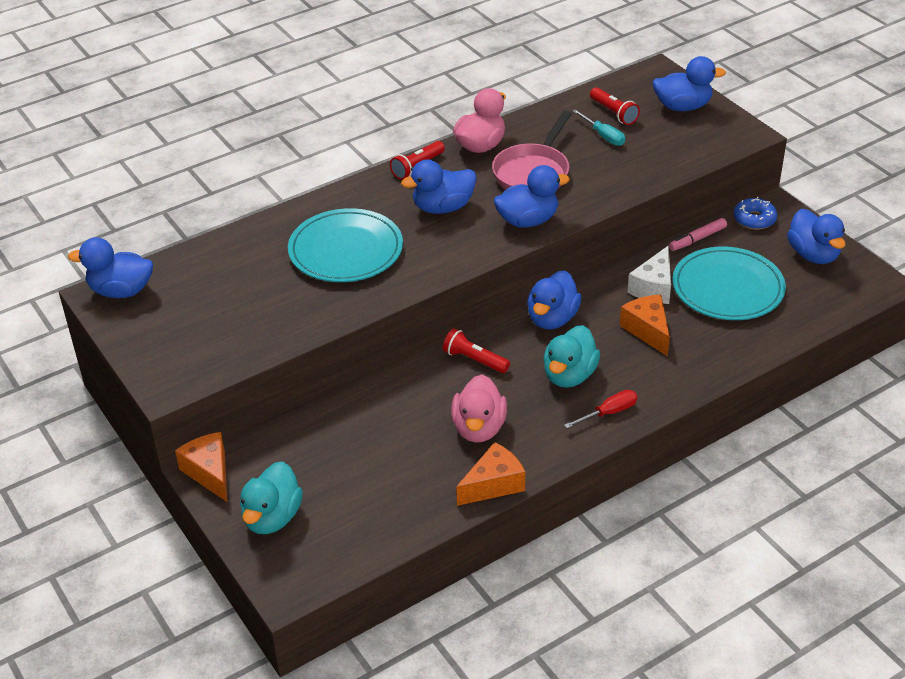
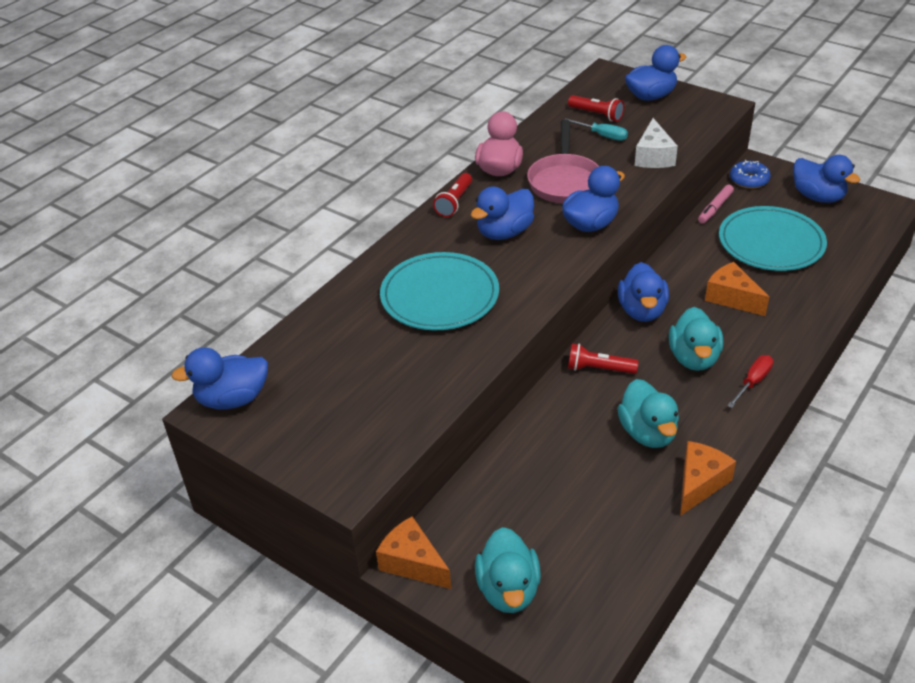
camera: 20 degrees left, 0 degrees up
pink duck [451,375,507,443] -> turquoise duck [617,379,679,448]
white cheese [628,245,671,304] -> white cheese moved to [635,118,678,168]

